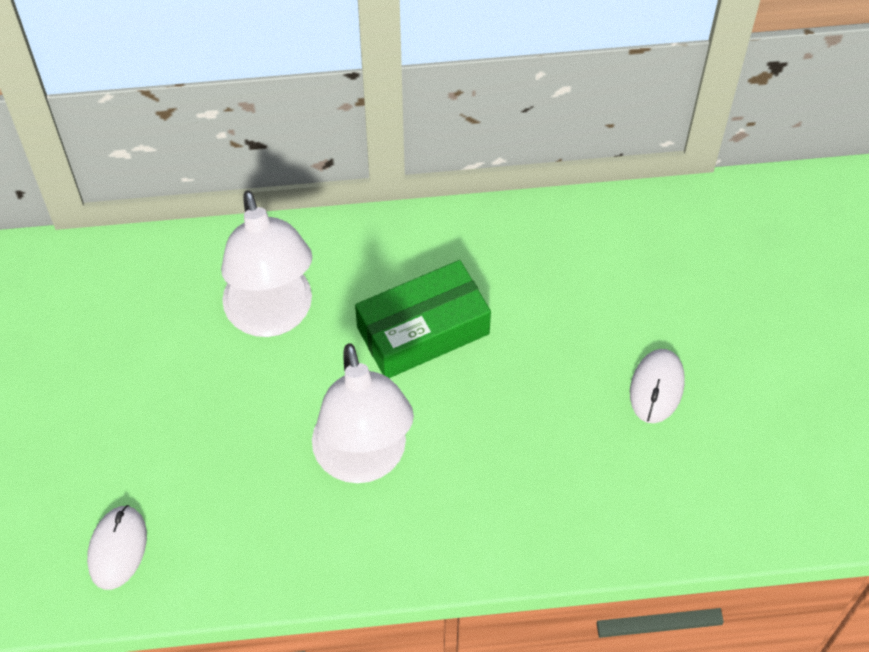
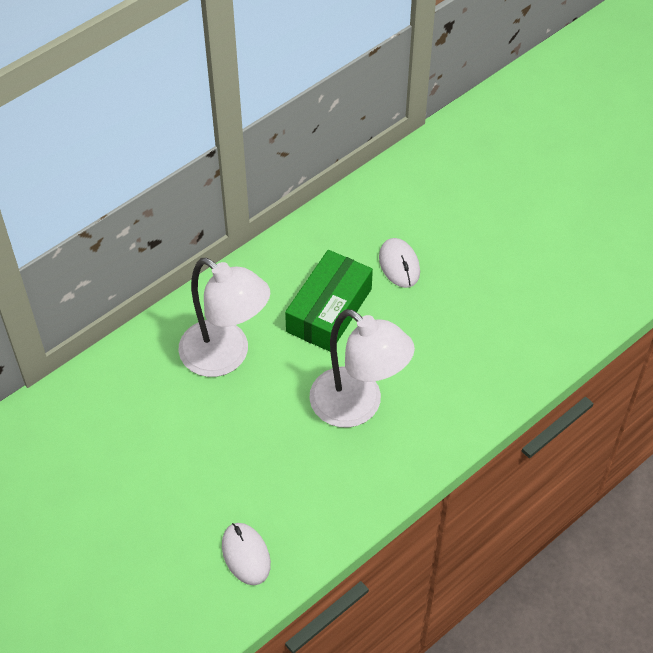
camera: 35 degrees left, 5 degrees down
white mouse [630,349,685,423] -> white mouse moved to [379,238,420,288]

